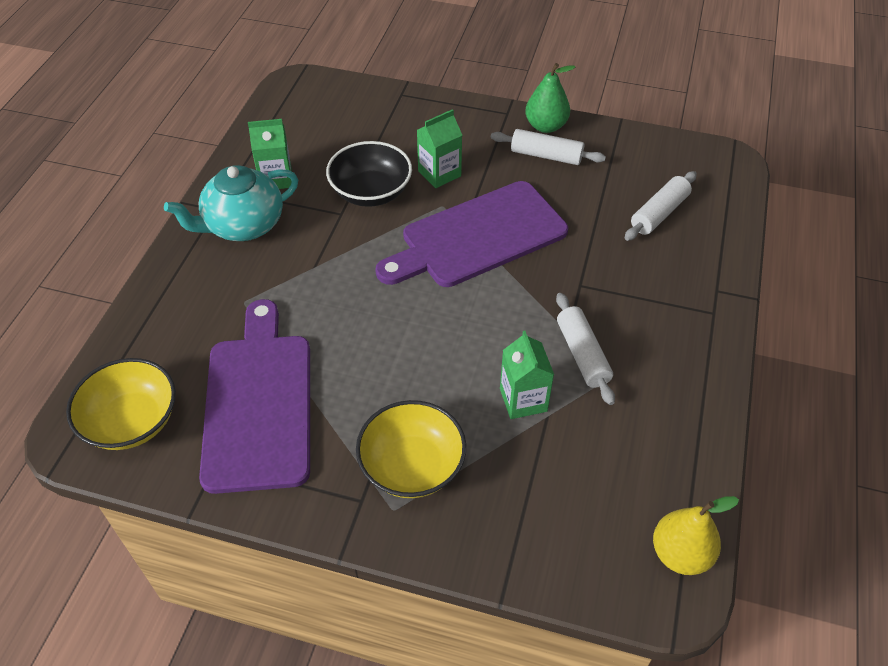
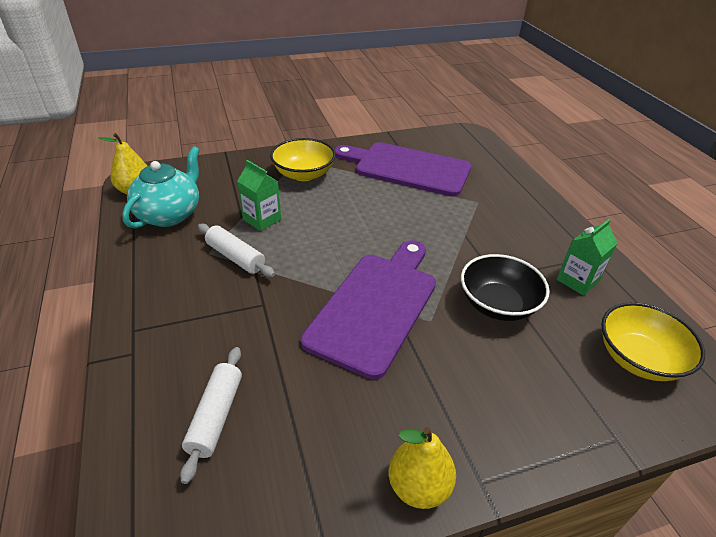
camera: 145 degrees right, 10 degrees down
yellow bowl [66,358,176,450] -> yellow bowl moved to [601,302,705,381]
turquoise teapot [164,165,298,241] -> turquoise teapot moved to [122,146,200,229]
purple cutting board [199,299,310,494] -> purple cutting board turned 150 degrees clockwise [334,142,471,197]
green carton [417,109,462,188] -> none
white rolling pin [491,129,606,165] -> none
green pear [525,63,575,133] -> yellow pear [389,427,456,509]

